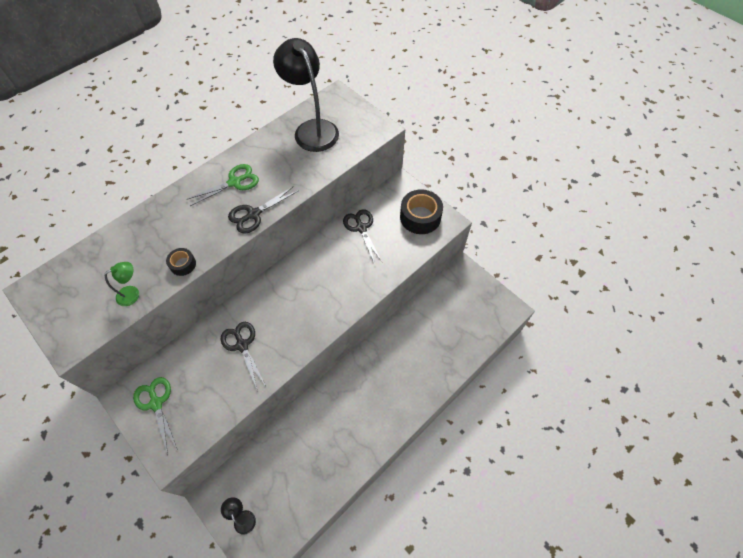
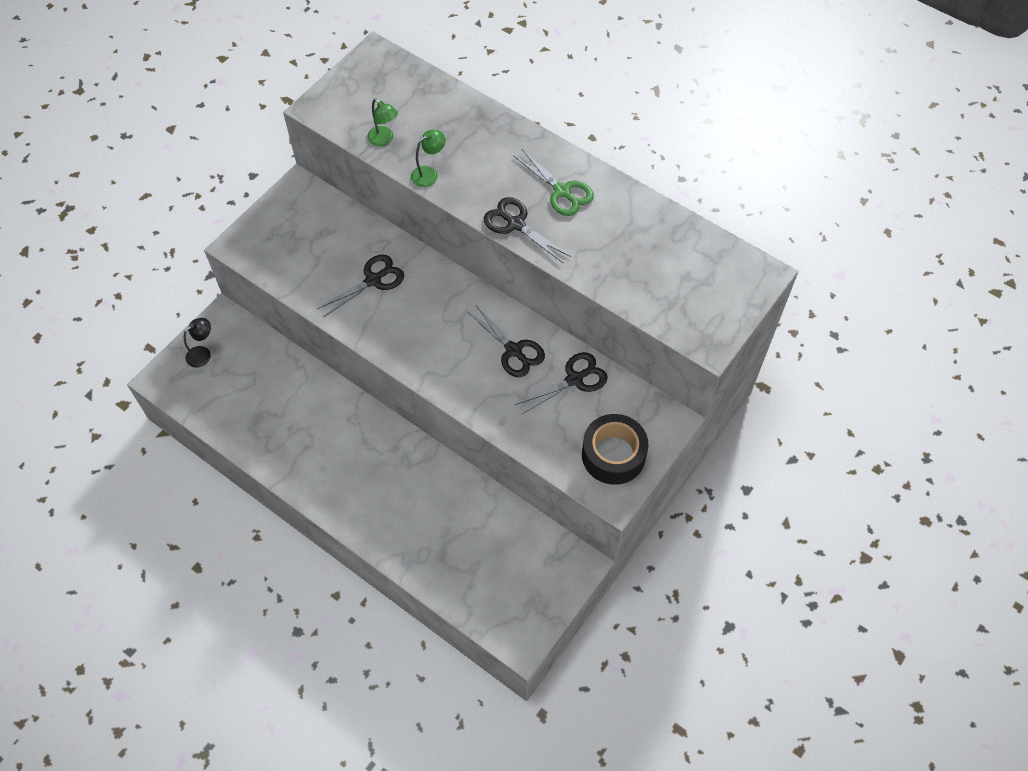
camera: 80 degrees right, 0 degrees up
green scissors [133,377,178,455] -> none
black tape [166,248,196,276] -> green lamp [411,130,446,187]
black lamp [273,38,339,152] -> none
none -> black scissors [467,304,545,377]

